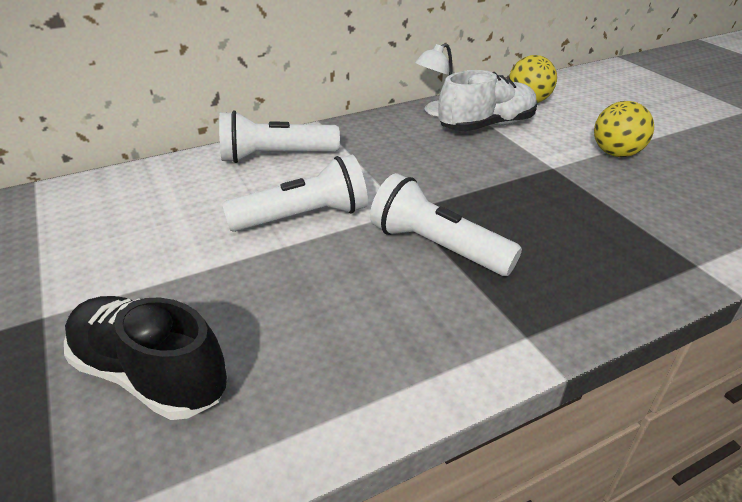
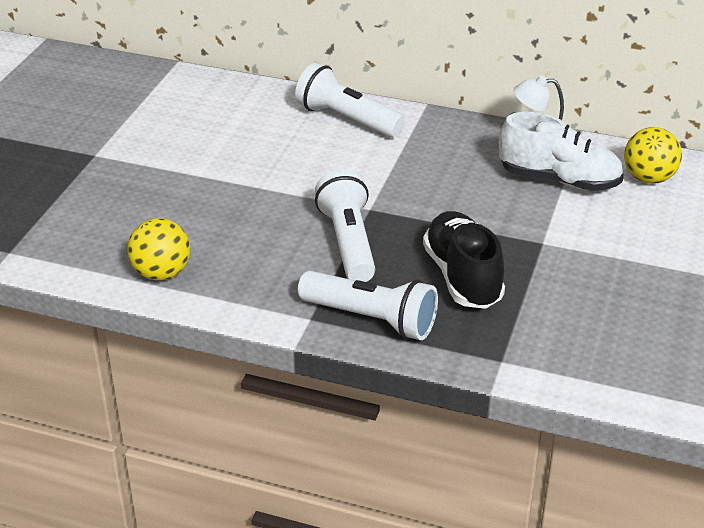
camera: 45 degrees right, 0 degrees up
black shoe [64,296,228,420] -> black shoe moved to [423,211,505,309]
white flashlight [222,155,368,232] -> white flashlight moved to [298,271,438,340]
yellow ball [594,101,654,157] -> yellow ball moved to [127,218,190,281]

